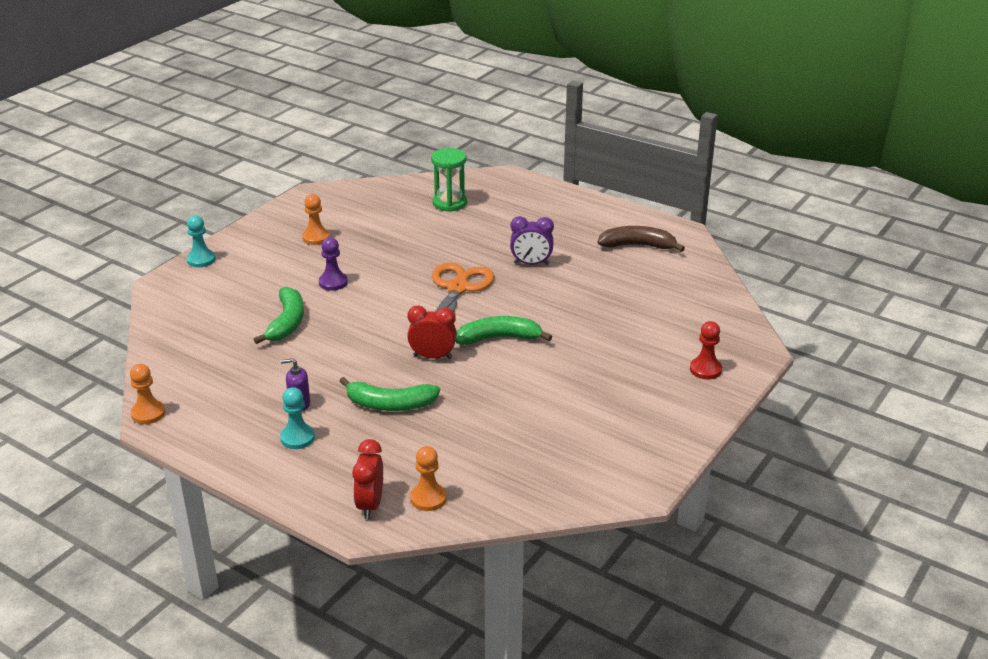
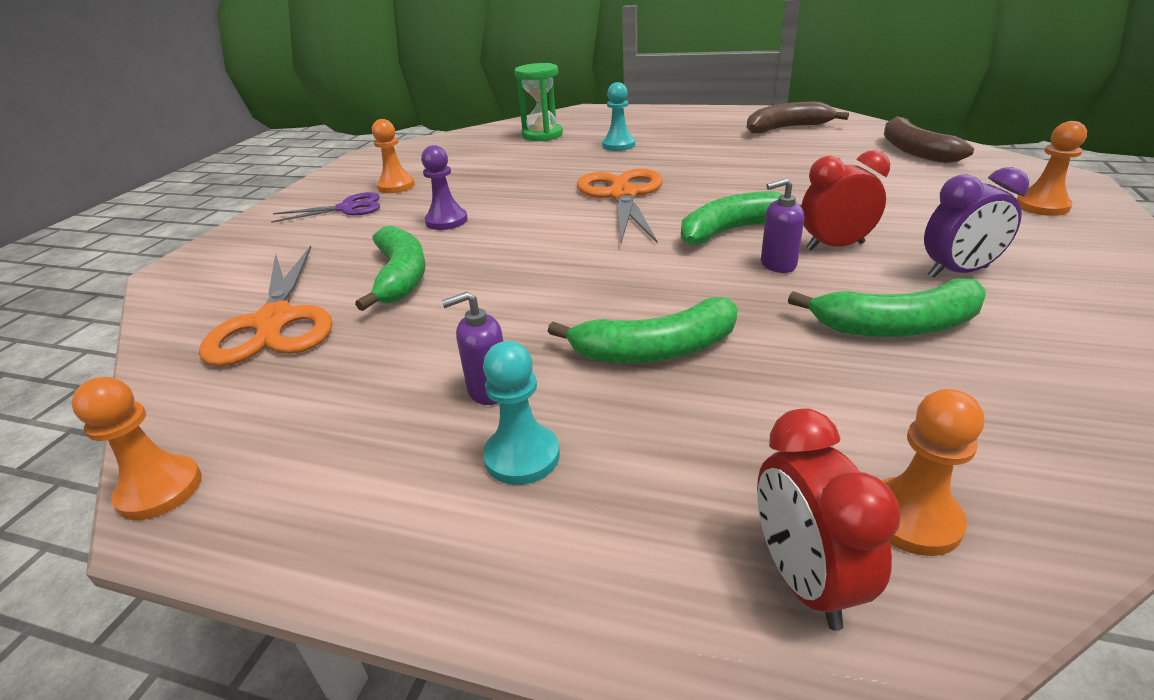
camera: 15 degrees left, 0 degrees up
turquoise pawn [187,215,215,267] -> turquoise pawn moved to [602,82,635,151]
red clock [407,305,457,359] -> red clock moved to [801,150,890,251]
purple clock [510,216,554,265] -> purple clock moved to [924,167,1029,278]
red pawn [690,321,722,379] -> orange pawn [1017,121,1087,216]
none -> orange scissors [199,245,333,366]
none -> purple scissors [271,192,380,223]
none -> purple soap dispenser [761,178,804,273]
none -> green banana [788,278,986,337]
none -> brown banana [884,116,974,163]

